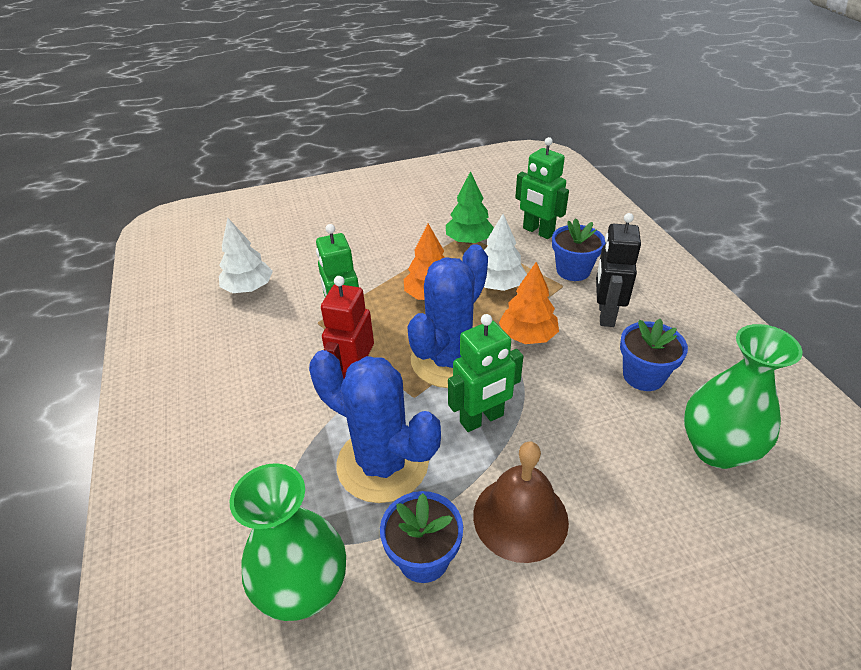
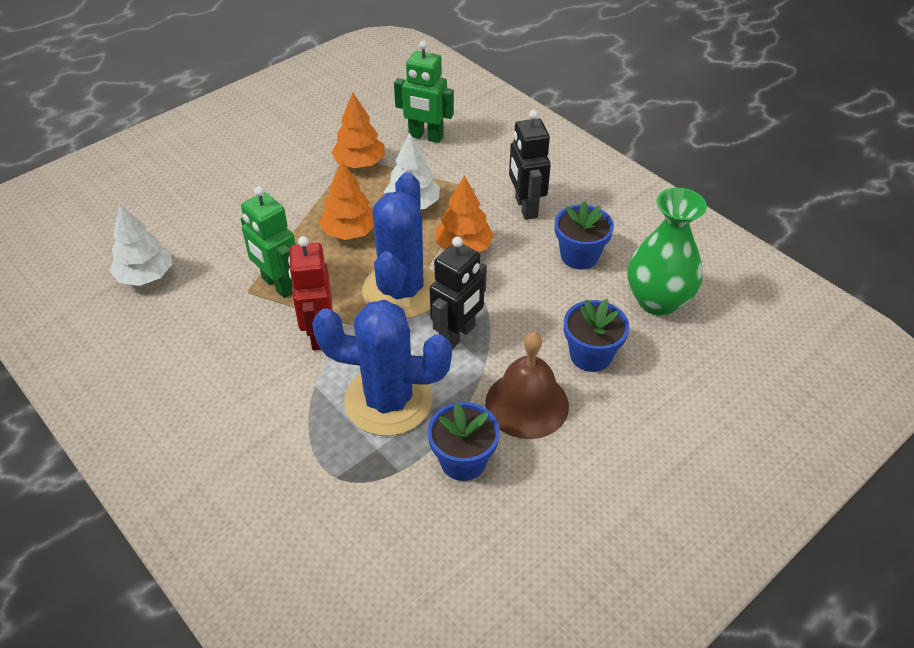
camera: 25 degrees left, 5 degrees up
green vase [230,463,346,621] -> none
green tree [446,171,494,244] -> orange tree [331,92,385,168]
green robot [448,314,523,432] -> black robot [430,237,487,349]
blue flower pot [552,218,605,281] -> blue flower pot moved to [564,299,629,372]

